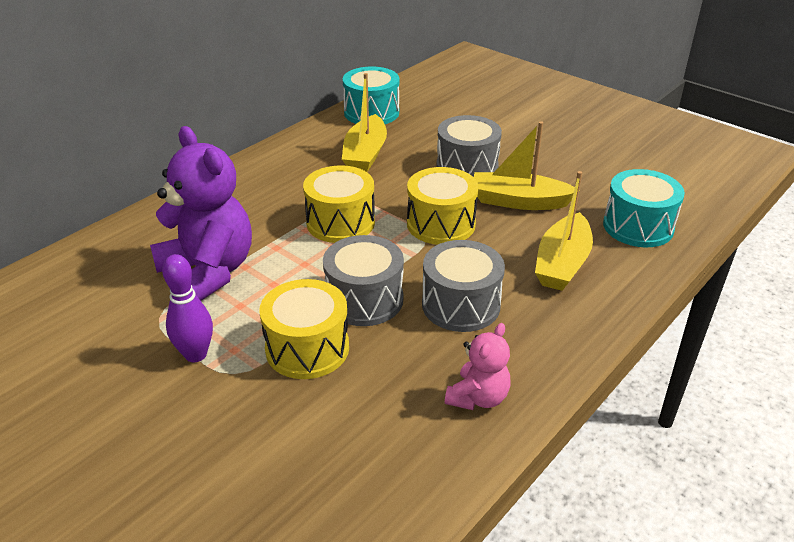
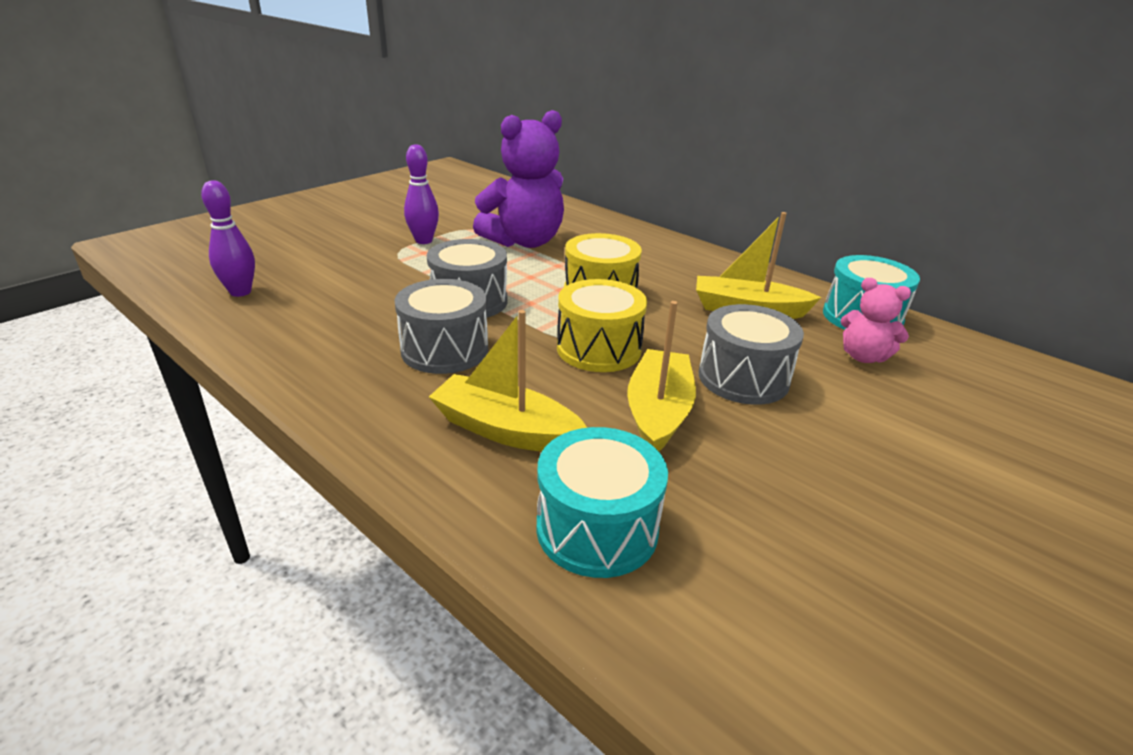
camera: 90 degrees right, 5 degrees down
yellow drum [259,279,349,379] -> none
pink teddy bear [445,323,510,410] -> pink teddy bear moved to [841,278,911,363]
none -> purple bowling pin [201,180,255,297]

